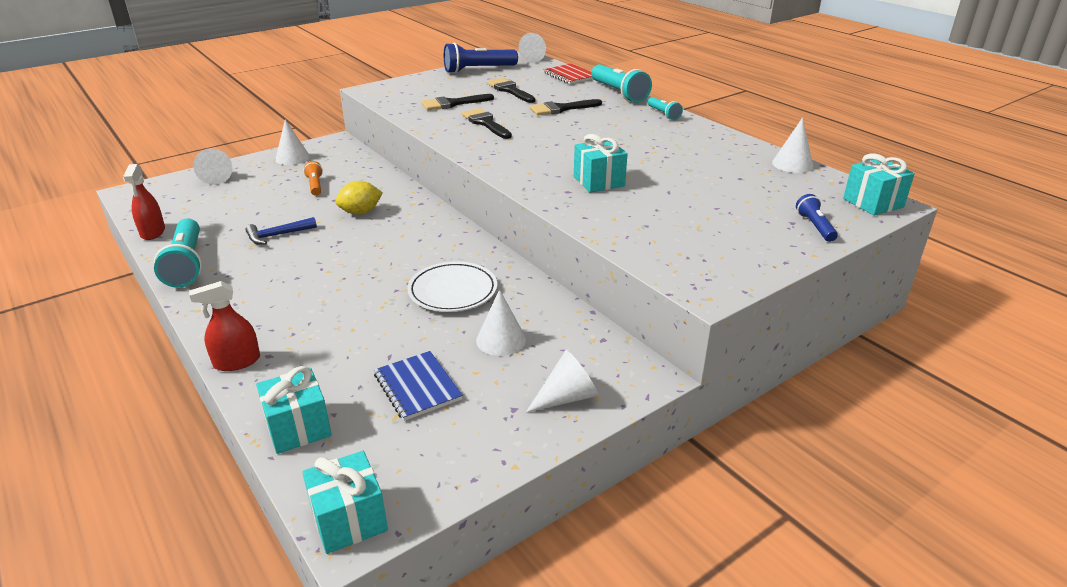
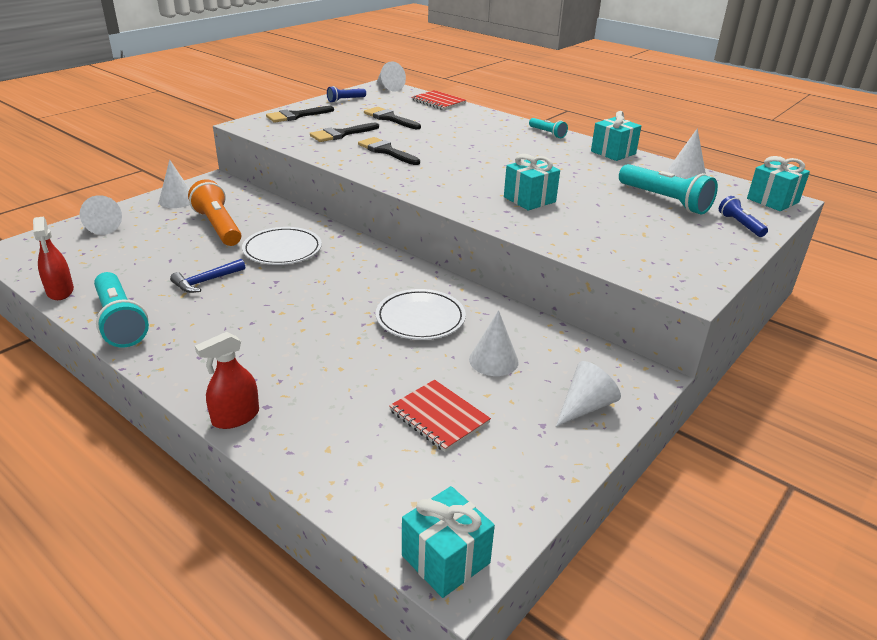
camera: 15 degrees left, 0 degrees up
turquoise gift [256,366,332,454] -> turquoise gift moved to [591,111,641,161]
orange flashlight [303,161,323,196] -> orange flashlight [188,179,241,246], size x1.86
yellow lemon [335,181,383,215] -> white plate [242,227,322,265]
blue notebook [374,351,463,421] -> red notebook [389,380,491,452]
blue flashlight [444,42,518,73] -> blue flashlight [327,86,366,103], size x0.54
black brush [530,99,602,115] -> black brush moved to [266,106,334,123]
turquoise flashlight [591,64,652,103] -> turquoise flashlight moved to [619,164,718,214]

